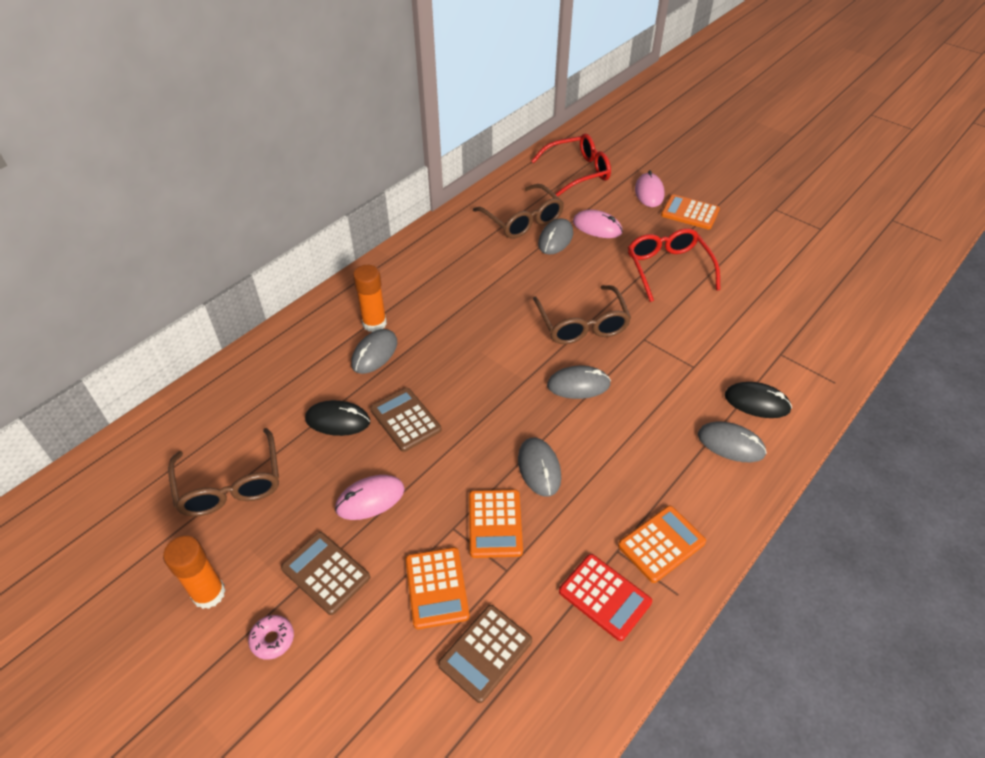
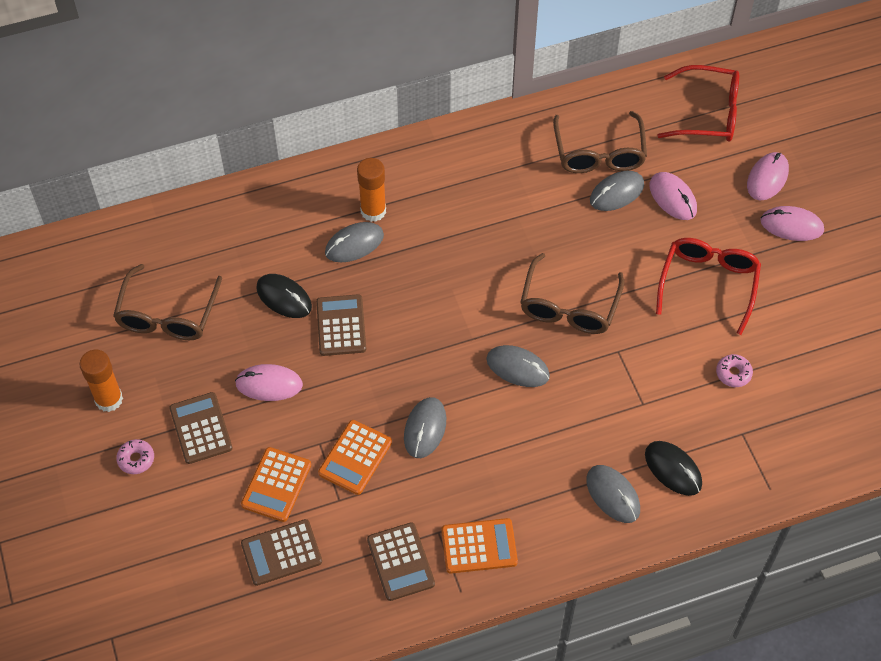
camera: 30 degrees right, 10 degrees up
red calculator [559,554,652,641] -> brown calculator [367,522,435,601]
orange calculator [661,194,720,229] -> pink mouse [761,206,824,241]
none -> pink donut [716,354,753,387]

